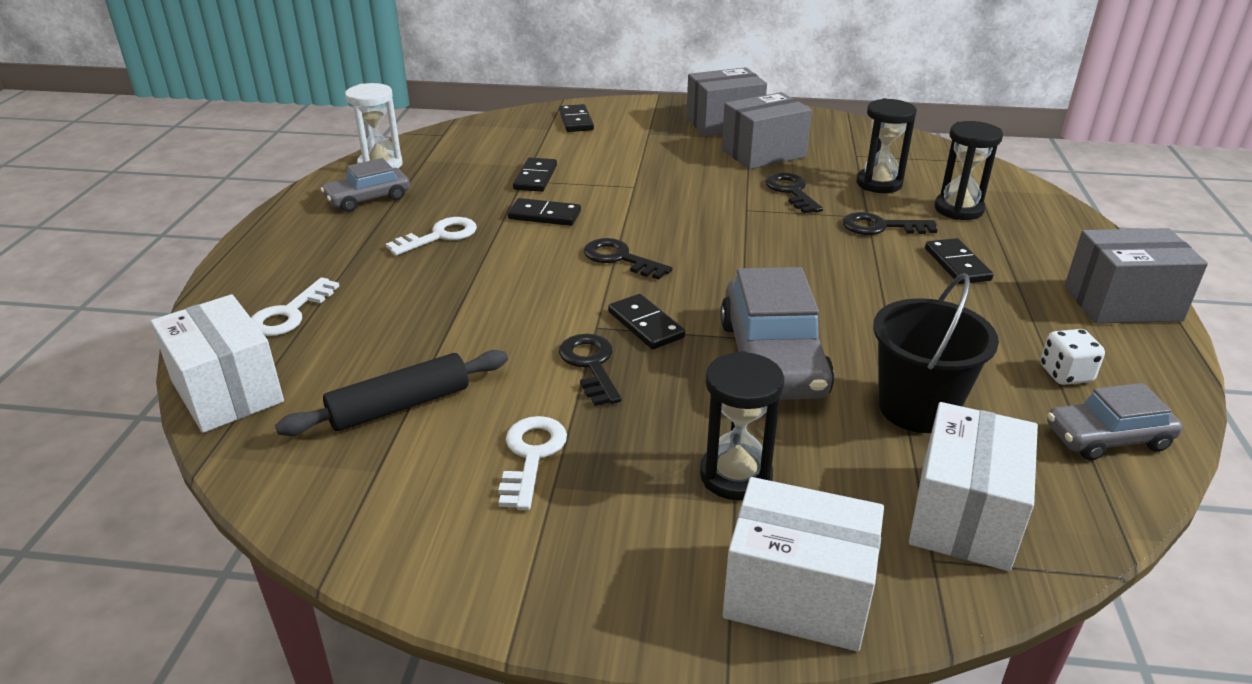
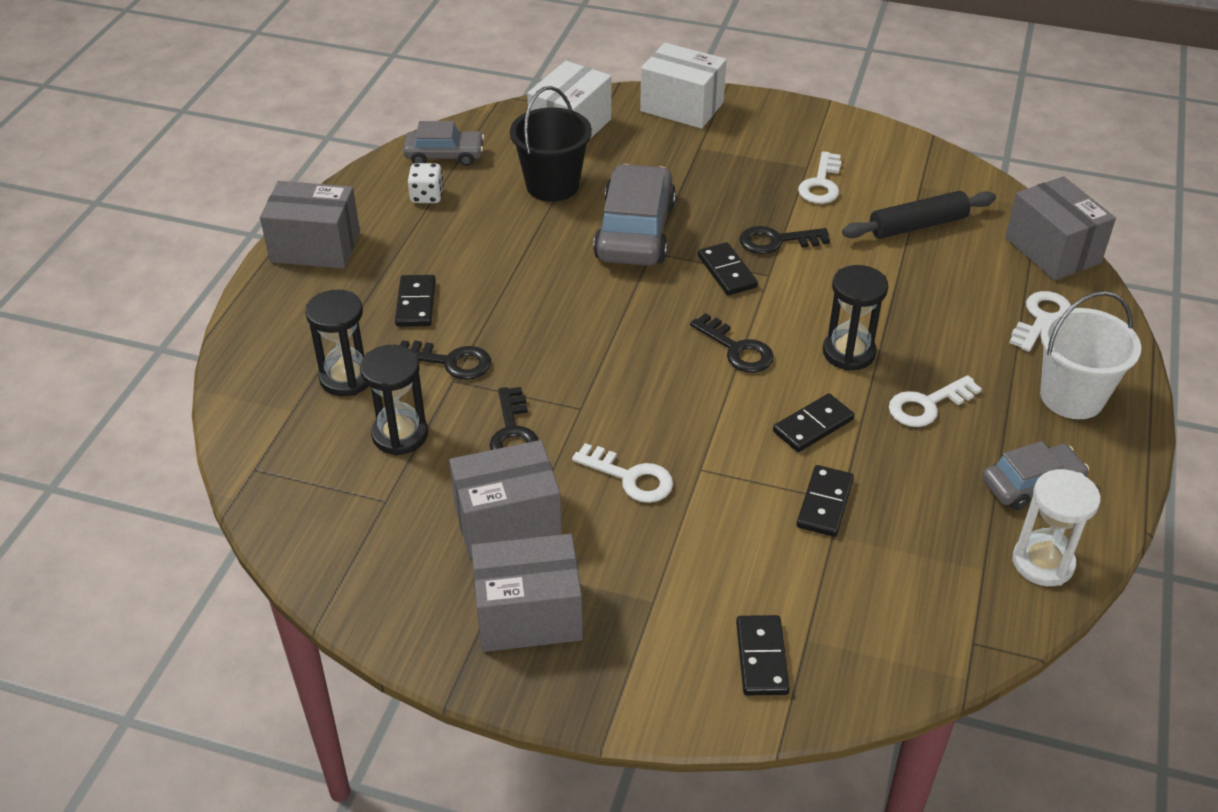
camera: 170 degrees left, 10 degrees up
white box [151,294,284,433] -> grey box [1005,176,1116,281]
black domino [508,198,581,226] -> black domino turned 60 degrees counterclockwise [773,393,854,452]
black key [559,334,622,406] -> black key turned 90 degrees clockwise [740,226,830,254]
black hourglass [700,351,785,500] -> black hourglass moved to [823,265,888,371]
none -> white key [572,443,673,503]
none -> white bucket [1040,291,1141,419]

